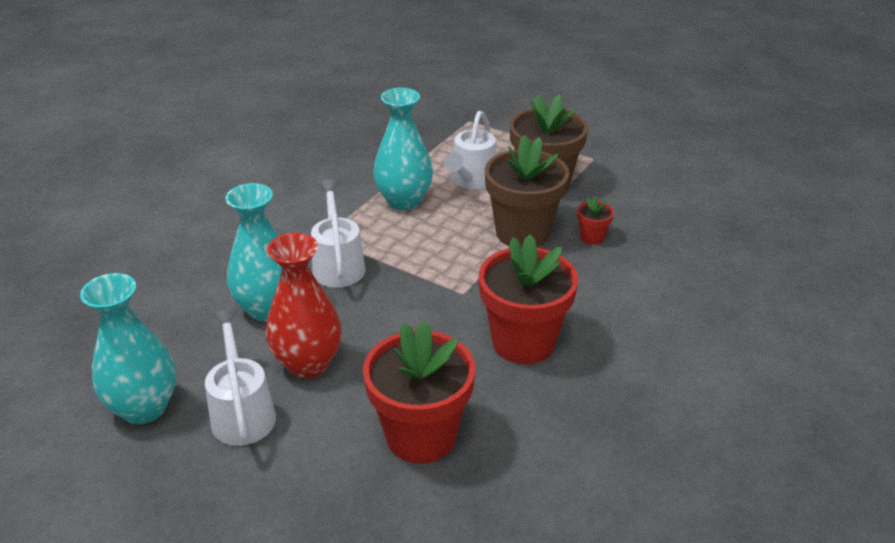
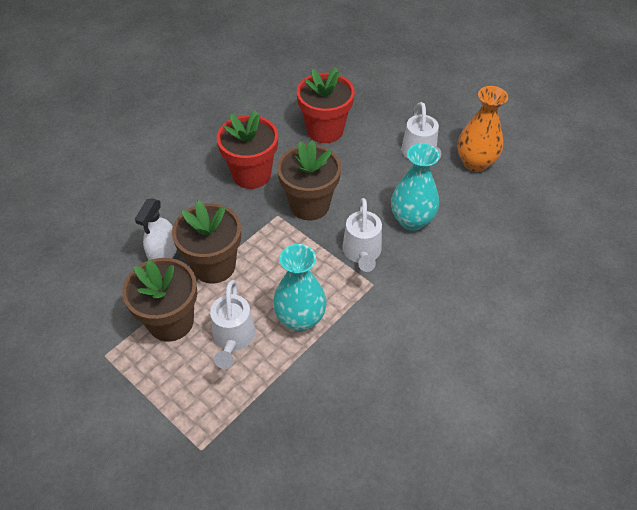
camera: 170 degrees left, 15 degrees up
turquoise vase [80,273,176,424] -> orange vase [457,86,508,172]
red vase [266,233,342,378] -> none
white watering can [444,111,496,189] -> white watering can turned 150 degrees clockwise [210,280,256,369]
red flower pot [577,196,614,245] -> white spray bottle [135,198,177,260]
none -> brown flower pot [277,140,341,220]

